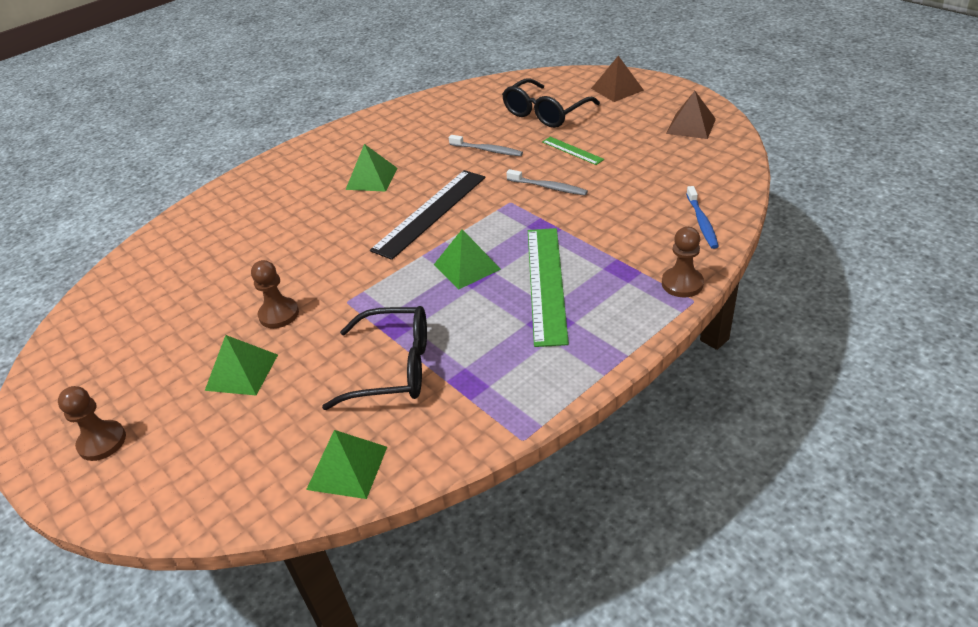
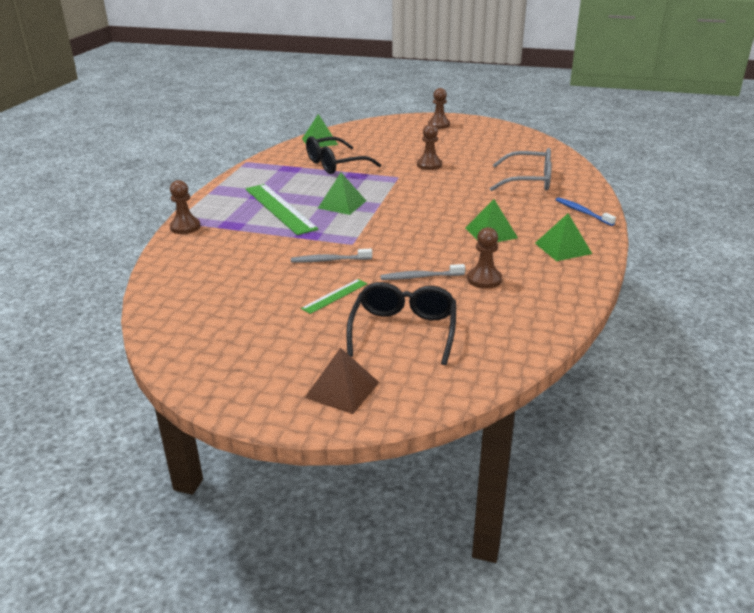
camera: 145 degrees right, 10 degrees down
green pyramid [205,335,278,395] -> green pyramid moved to [535,214,592,261]
black ruler [370,170,485,260] -> none
green ruler [542,137,604,165] -> green ruler turned 60 degrees counterclockwise [301,279,367,314]
brown pyramid [666,91,716,139] -> none
blue toothbrush [686,186,719,249] -> blue toothbrush moved to [556,197,616,226]
none -> brown pawn [467,227,502,289]
none -> grey glasses [490,148,552,191]

